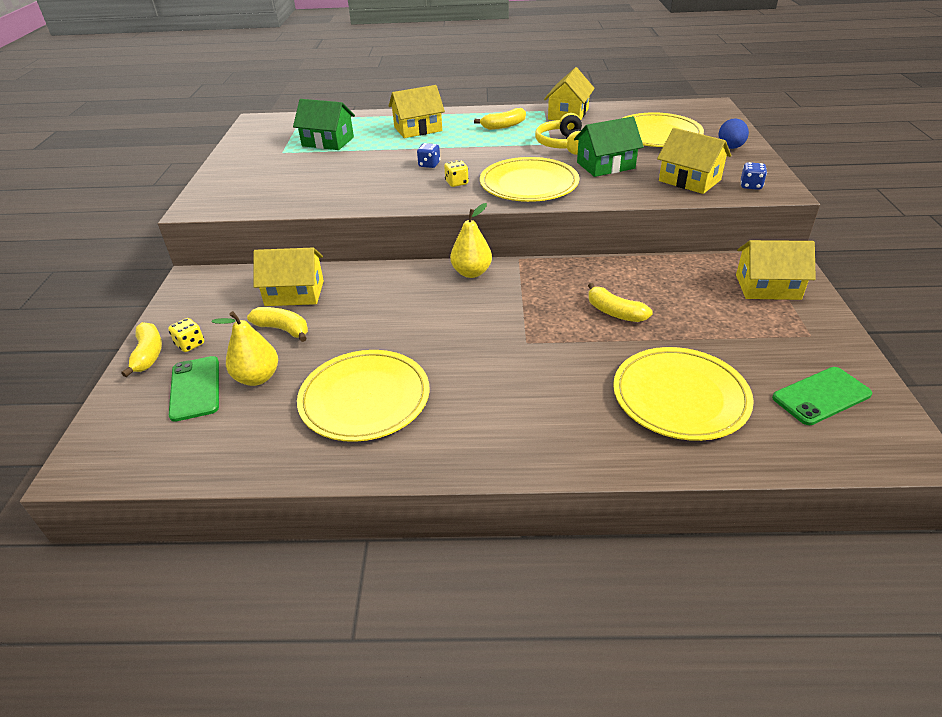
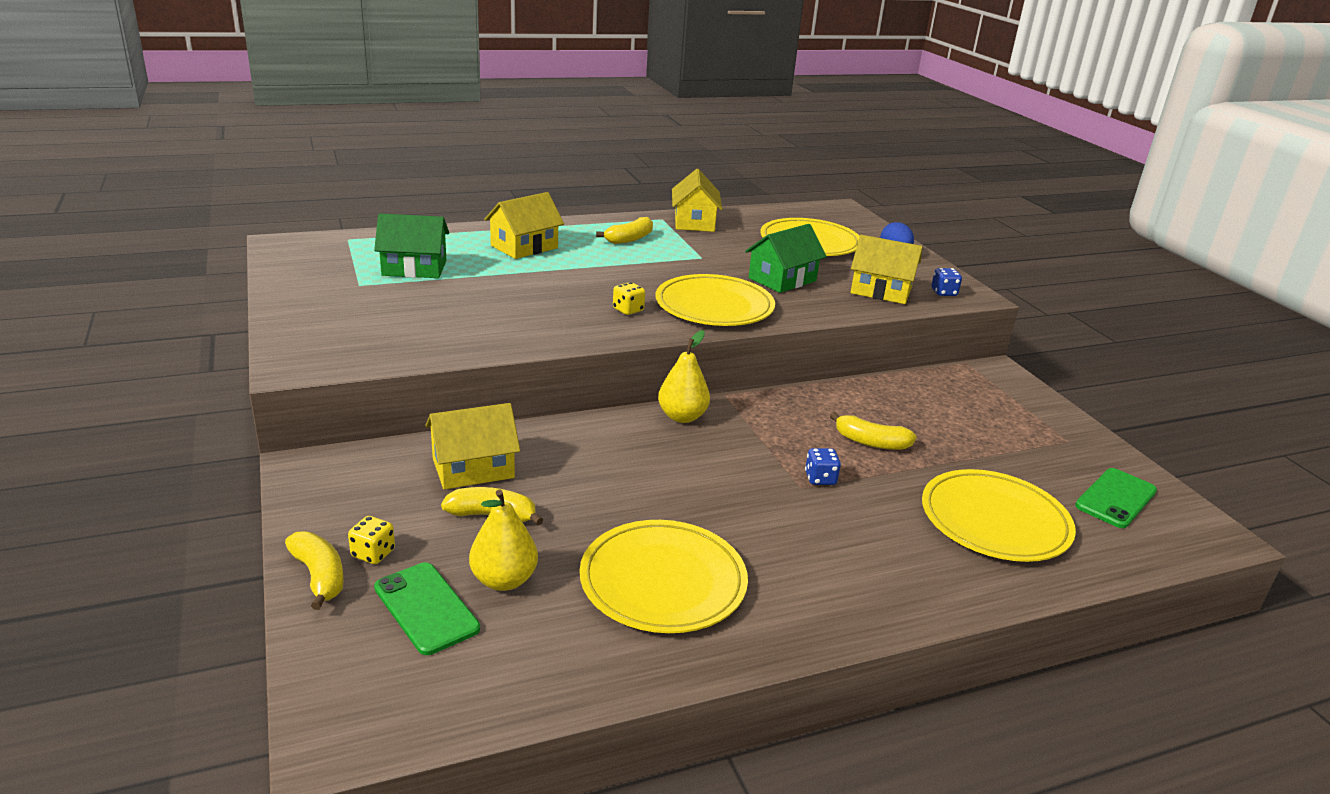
camera: 25 degrees left, 10 degrees down
blue dice [417,143,440,168] -> blue dice moved to [805,448,841,485]
yellow headphones [535,113,582,155] -> none
yellow house [736,240,816,300] -> none

